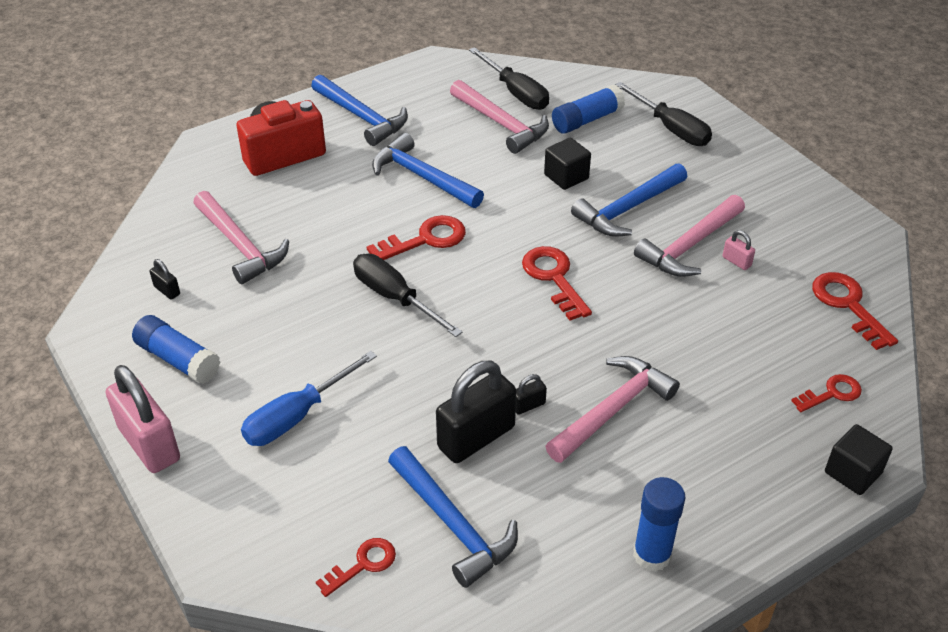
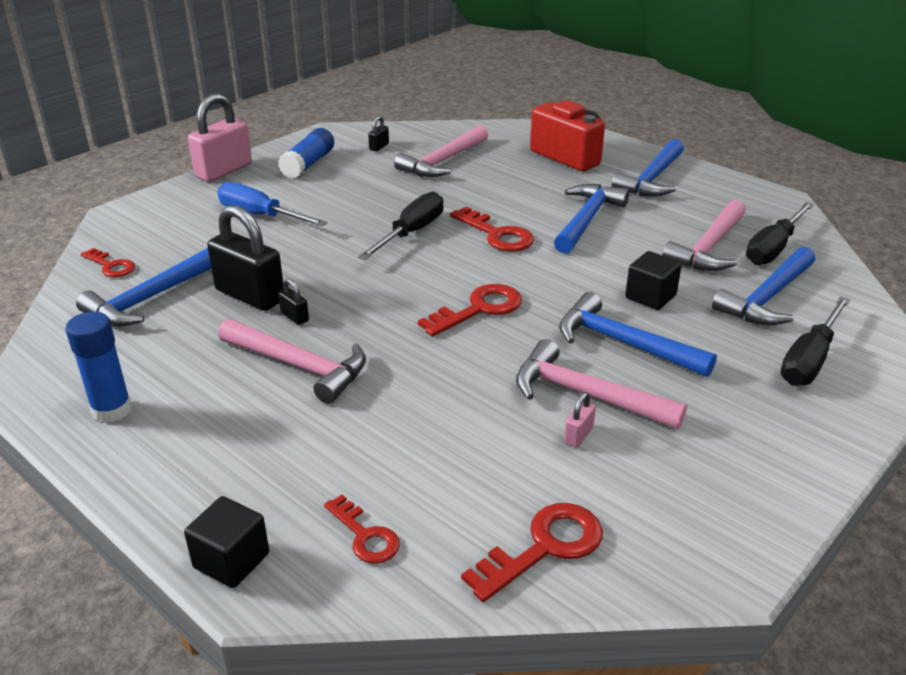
camera: 75 degrees right, 10 degrees down
blue glue stick [552,85,625,134] -> blue hammer [712,247,815,326]

